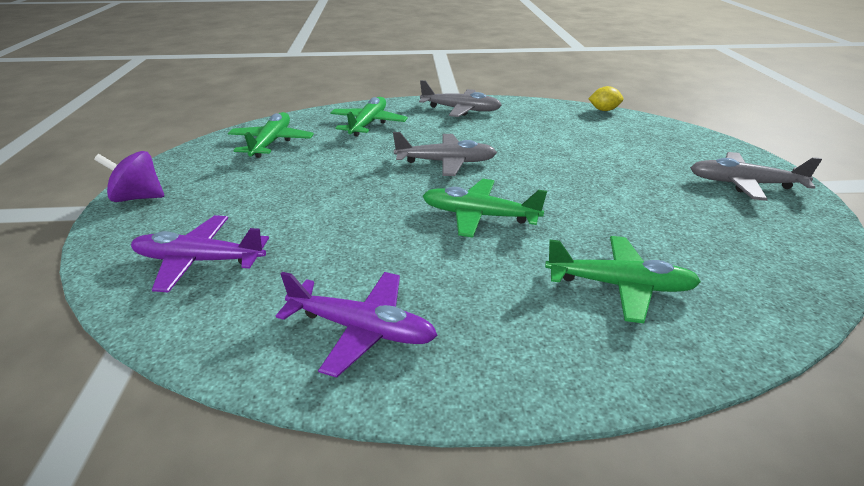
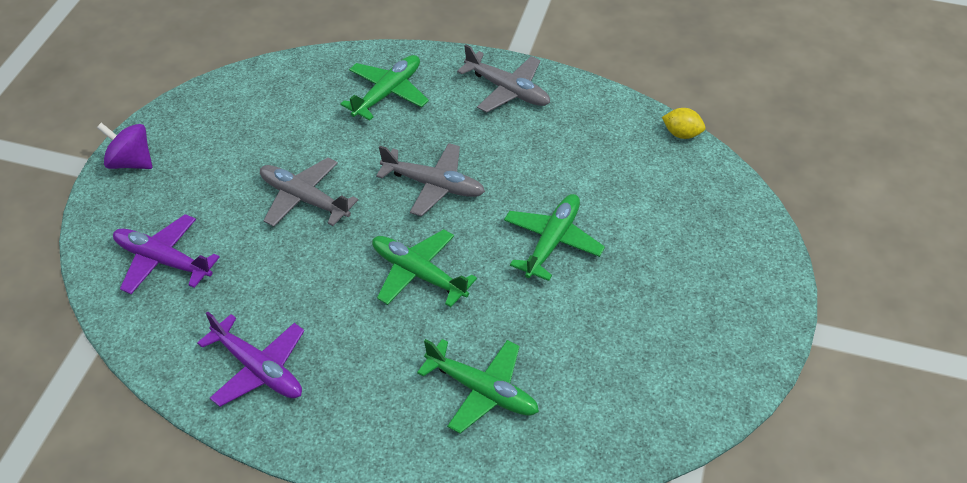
camera: 20 degrees right, 15 degrees up
green plane [228,112,314,158] -> green plane moved to [504,194,605,281]
grey plane [690,152,822,201] -> grey plane moved to [260,158,358,227]

